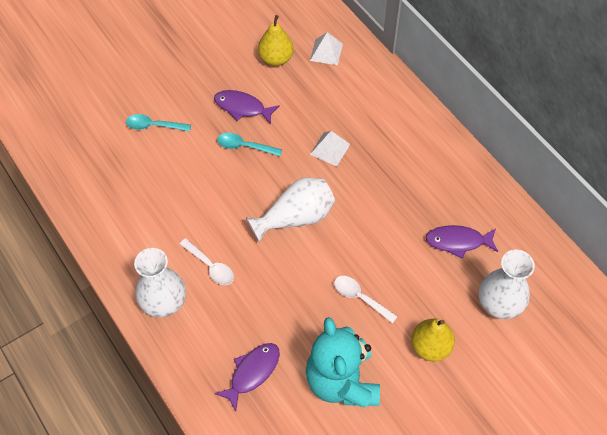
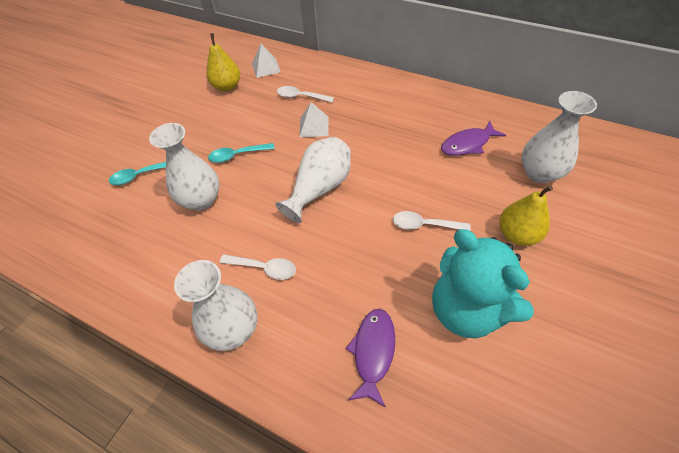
camera: 25 degrees left, 5 degrees down
purple fish [214,90,280,125] -> none
none -> white vase [149,123,220,211]
none -> white spoon [277,86,334,102]

